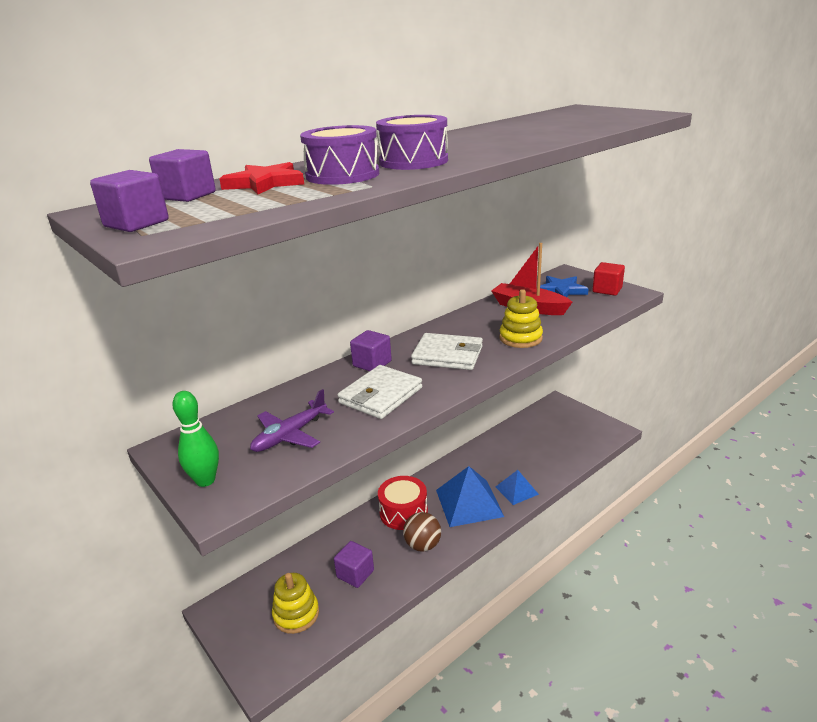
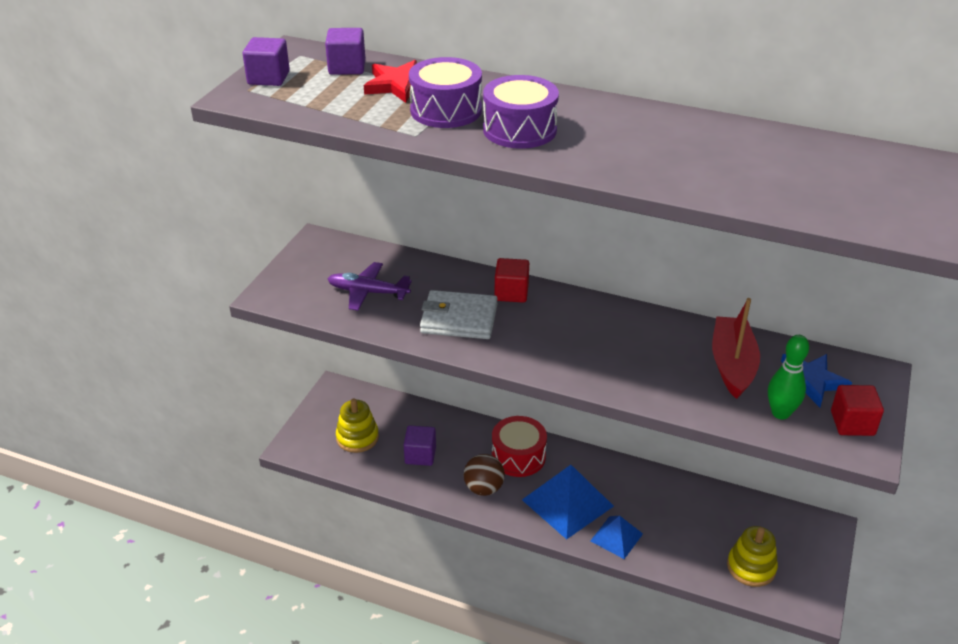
camera: 60 degrees right, 10 degrees up
green bowling pin [172,391,219,487] -> green bowling pin moved to [768,335,809,420]
purple cube [350,330,392,371] -> red cube [495,258,529,303]
white wallet [411,333,483,370] -> none
yellow stacking toy [499,289,543,348] -> yellow stacking toy moved to [727,526,778,587]

